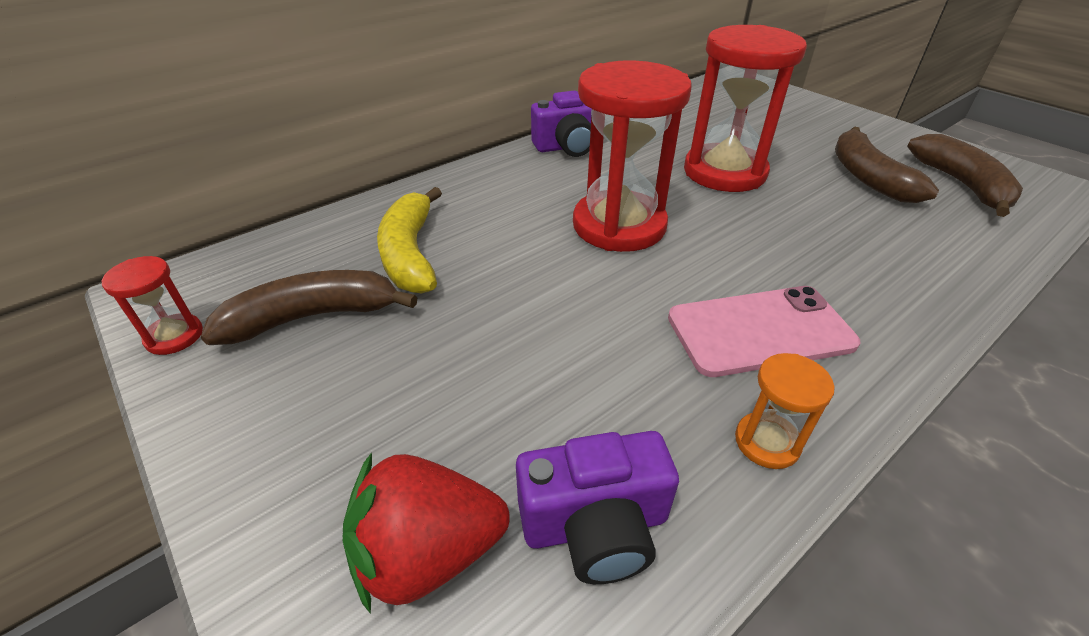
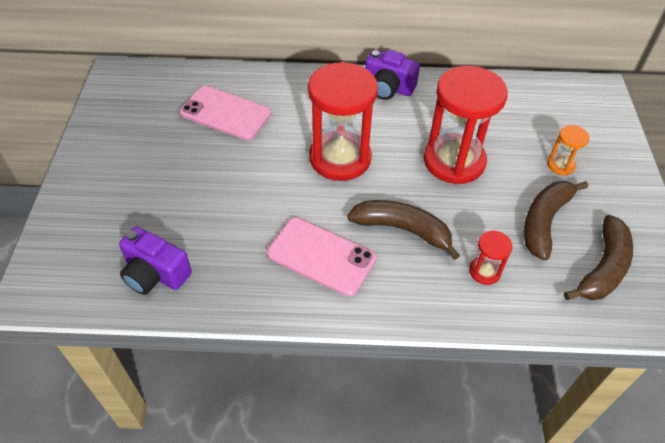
camera: 40 degrees right, 10 degrees up
red hourglass [102,256,203,355] -> red hourglass moved to [469,230,513,285]
brown banana [201,270,418,345] -> brown banana moved to [347,200,460,260]
red strawberry [342,452,510,614] -> none
yellow banana [377,187,442,294] -> pink phone [180,86,271,140]
orange hourglass [735,353,835,469] -> orange hourglass moved to [547,125,589,176]

